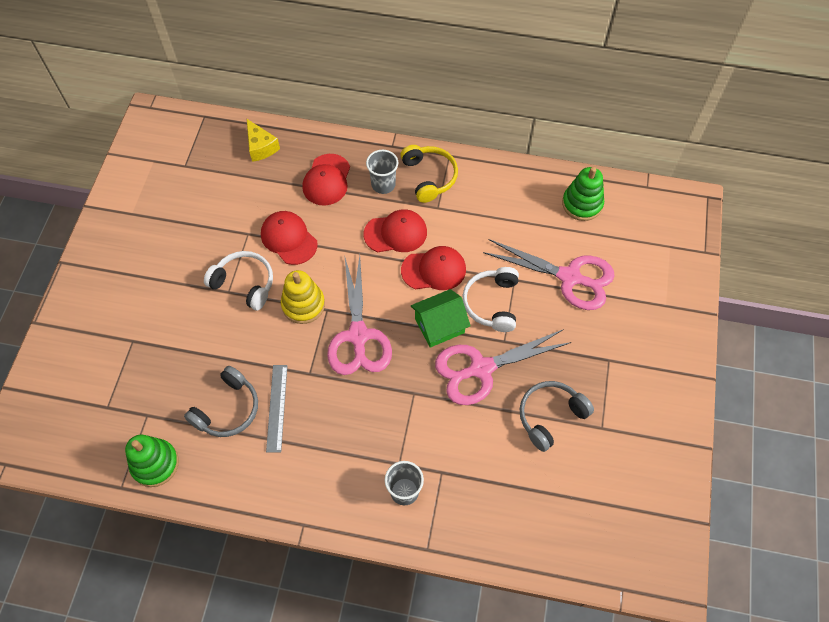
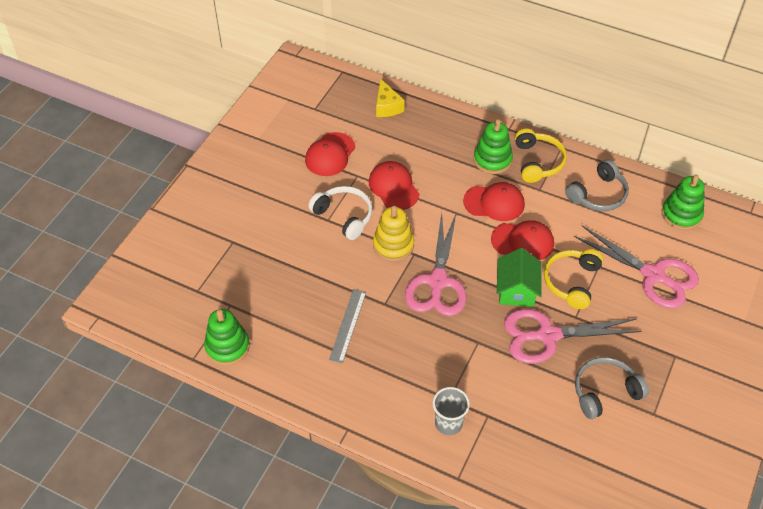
camera: 15 degrees right, 10 degrees down
grey headphones [184,366,258,437] -> grey headphones moved to [565,159,629,211]
red cap [302,154,350,206] -> red cap moved to [305,132,355,176]
grey cup [366,150,398,194] -> green stacking toy [474,119,513,174]
green house [411,289,471,348] -> green house turned 75 degrees counterclockwise [497,248,542,307]
white headphones [463,267,519,332] -> yellow headphones [544,249,603,309]

